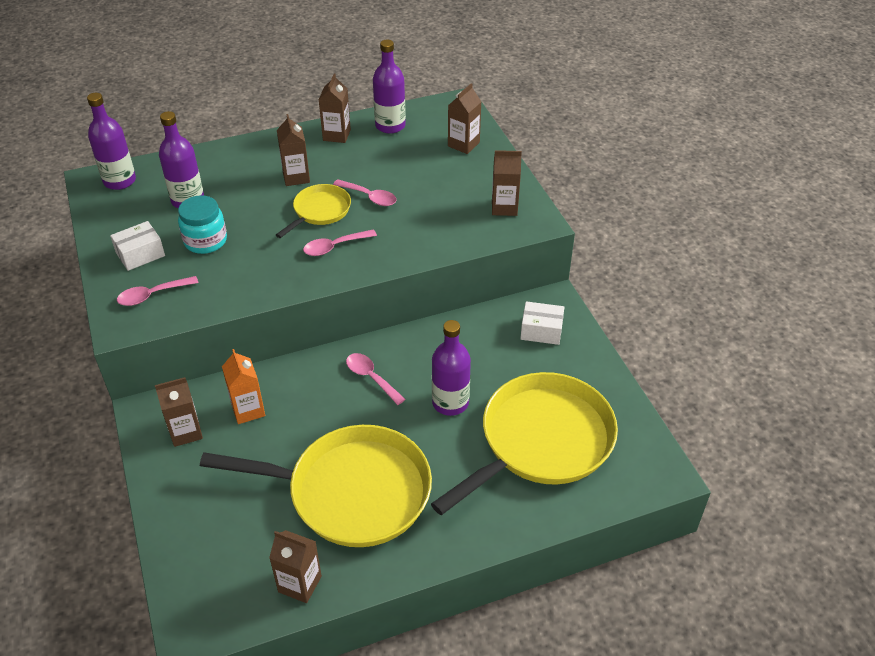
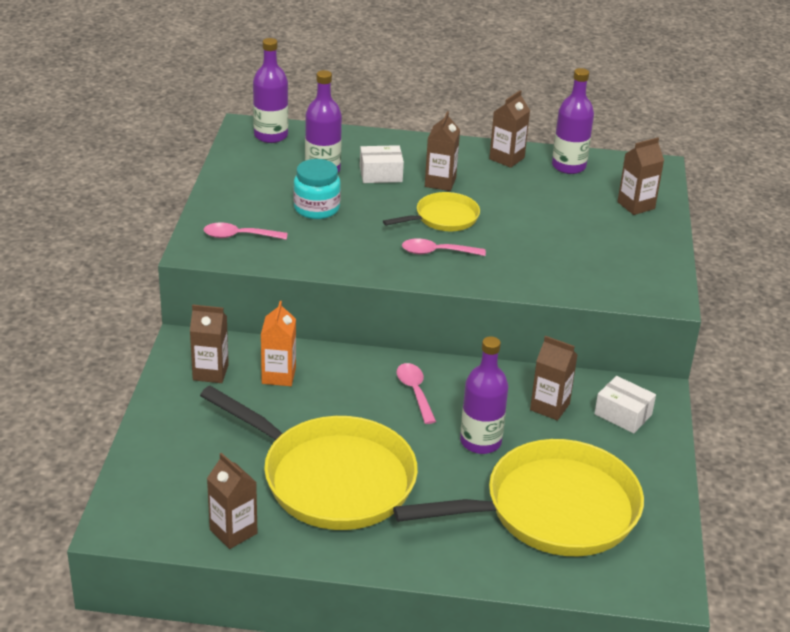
camera: 25 degrees right, 10 degrees down
white box [110,221,165,271] -> white box moved to [360,145,404,183]
pink spoon [333,179,397,206] -> none
brown carton [492,150,522,216] -> brown carton moved to [530,336,577,421]

